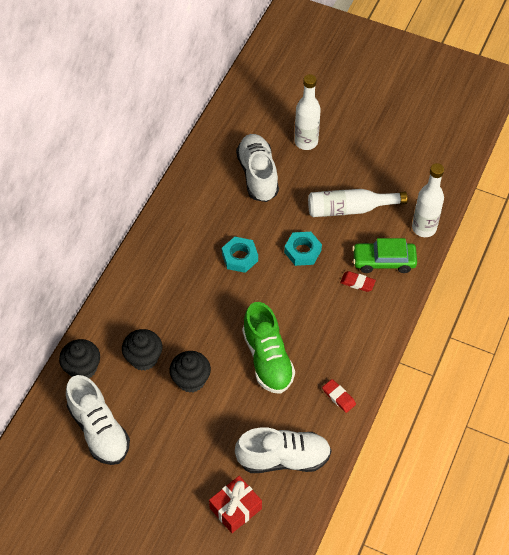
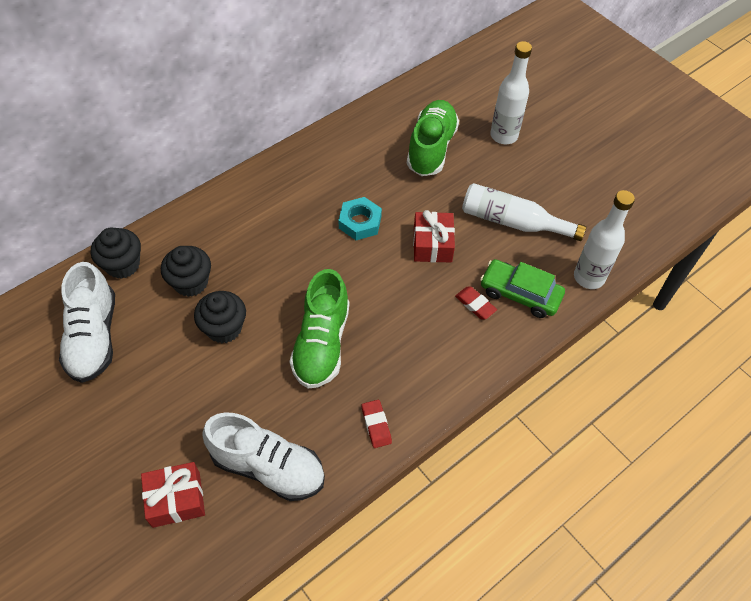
camera: 25 degrees right, 0 degrees up
white shoe [236,134,279,202] -> green shoe [407,100,459,176]
turquoise nut [284,232,322,266] -> red gift [413,210,455,263]

